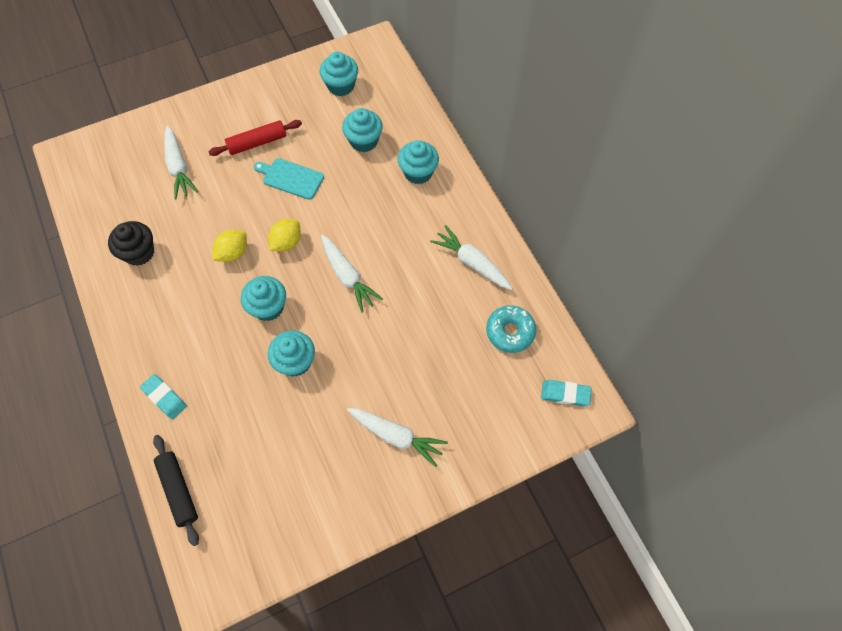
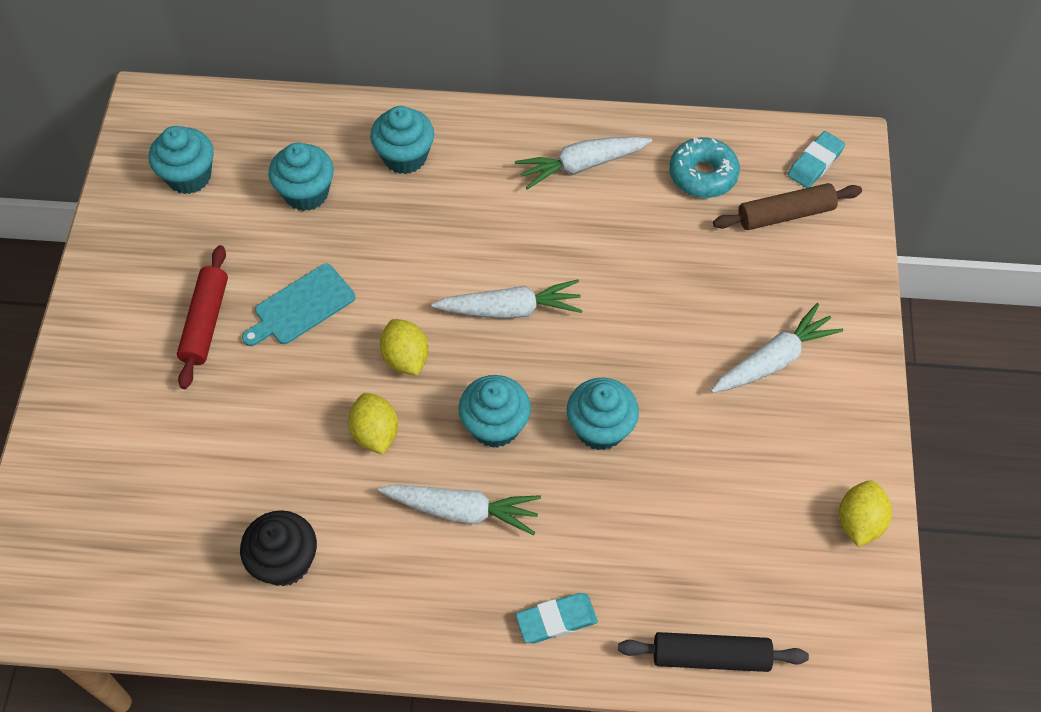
camera: 60 degrees left, 5 degrees down
white carrot [164,126,198,199] -> white carrot moved to [378,484,541,535]
none -> brown rolling pin [713,183,862,230]
none -> yellow lemon [839,480,892,547]

